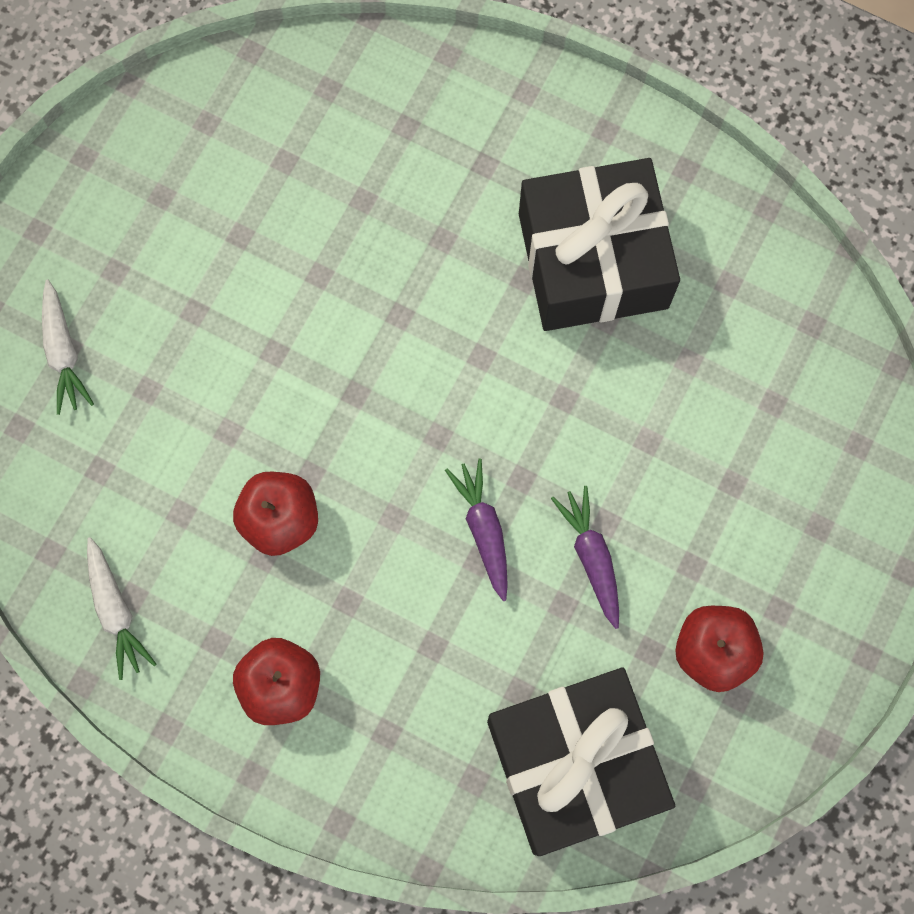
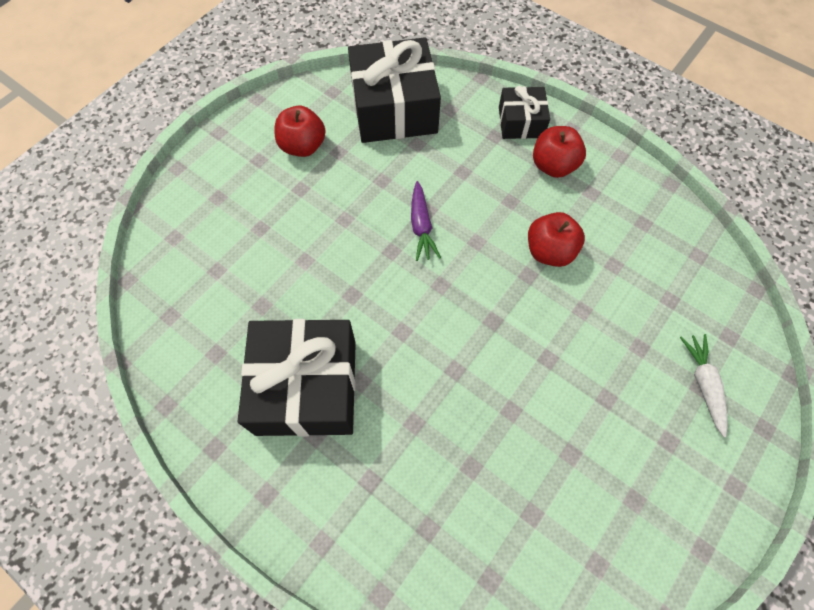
camera: 170 degrees left, 10 degrees down
white carrot [87,537,156,680] -> none
purple carrot [551,486,619,629] -> none
none -> black gift [499,86,550,139]

